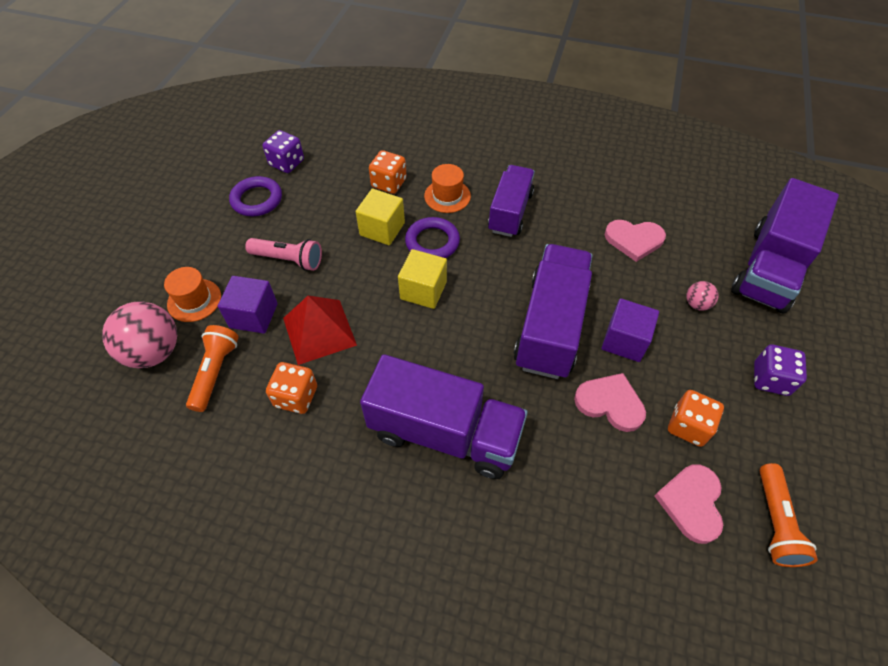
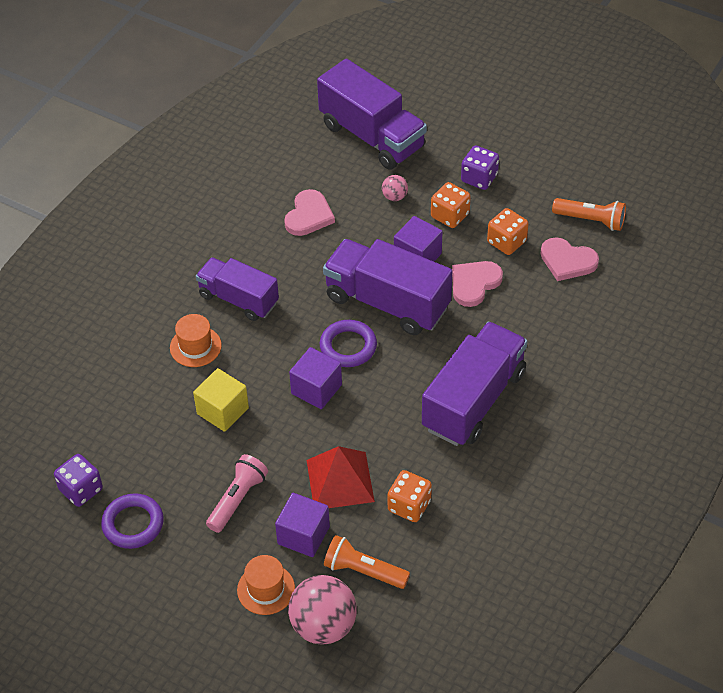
camera: 75 degrees left, 5 degrees down
orange dice [369,150,407,194] -> orange dice moved to [431,182,471,228]
yellow cube [398,249,447,309] -> purple cube [289,347,342,409]
purple ring [405,217,460,258] -> purple ring moved to [320,320,377,367]

